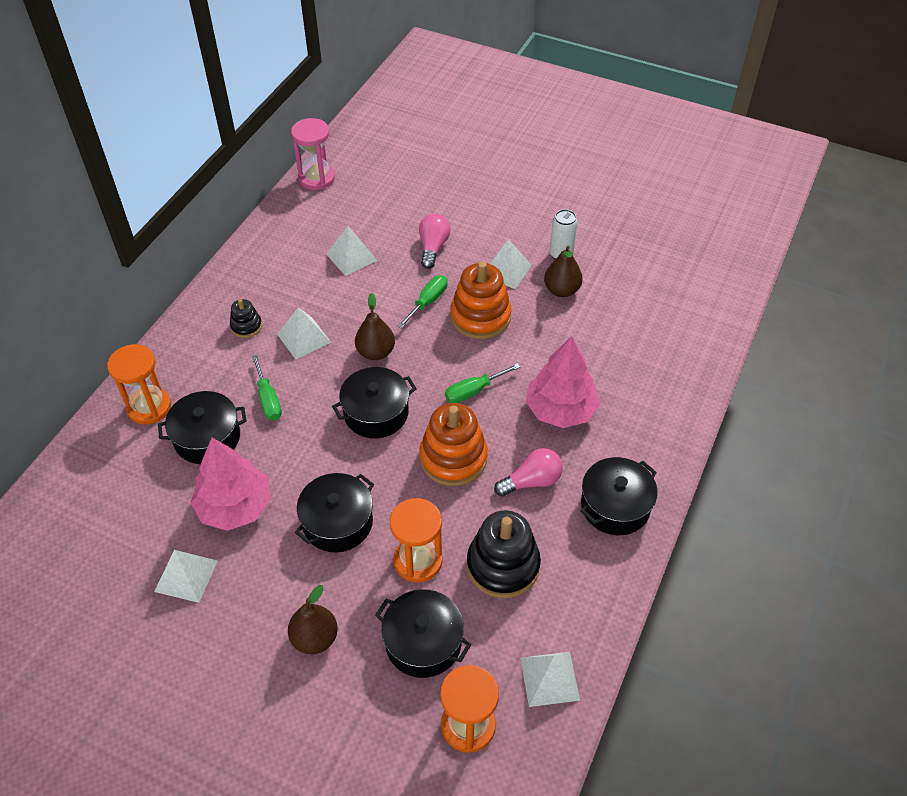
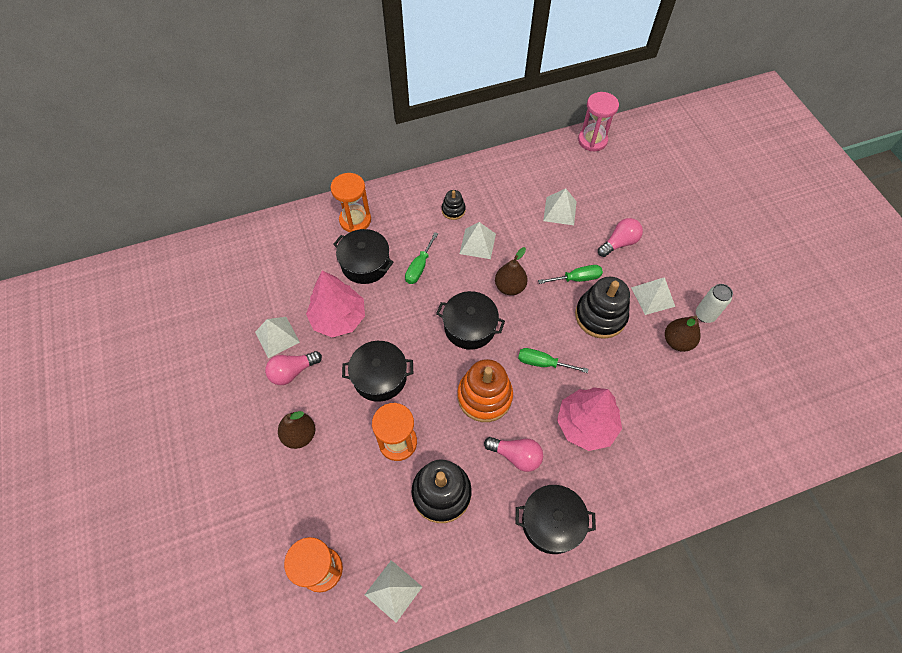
camera: 45 degrees right, 10 degrees up
black pot [375,589,471,678] -> none
orange stacking toy [450,262,511,339] -> black stacking toy [575,277,630,339]
none -> pink light bulb [265,351,322,385]

